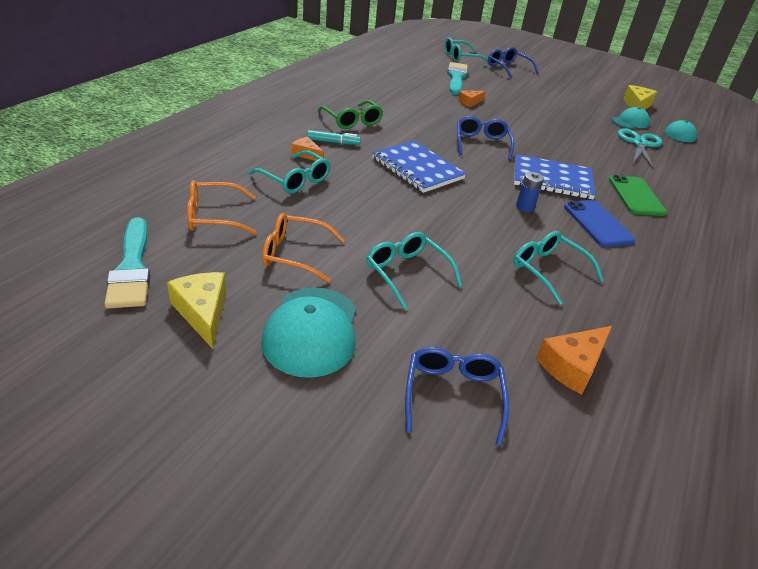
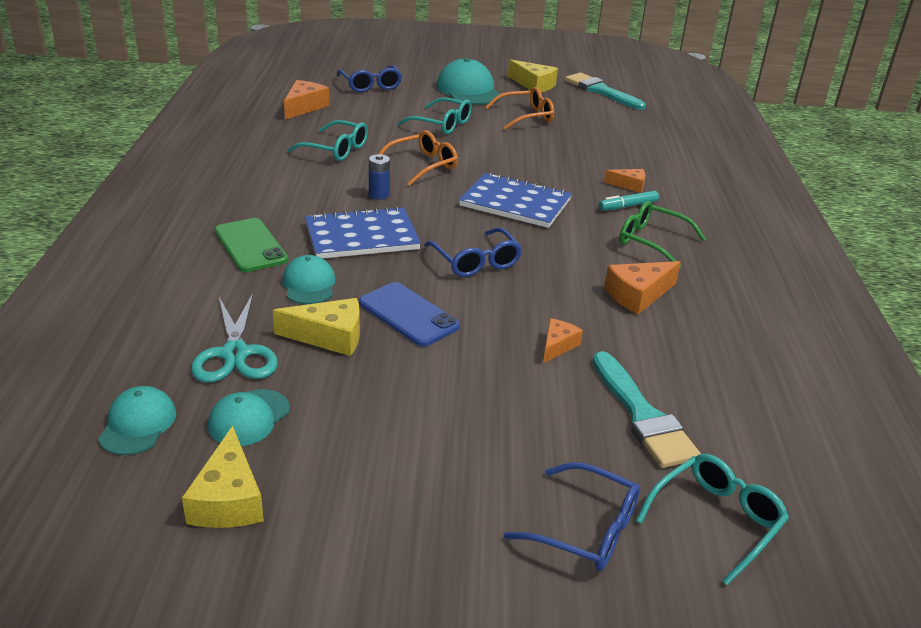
camera: 155 degrees right, 5 degrees down
orange glasses [187,180,256,235] -> orange glasses moved to [379,130,458,185]
turquoise glasses [249,150,331,194] -> none
blue phone [564,200,635,247] -> blue phone moved to [359,282,460,347]
none -> yellow cheese [273,298,360,356]
none -> turquoise cap [282,255,335,304]
none -> orange cheese [604,261,681,314]

